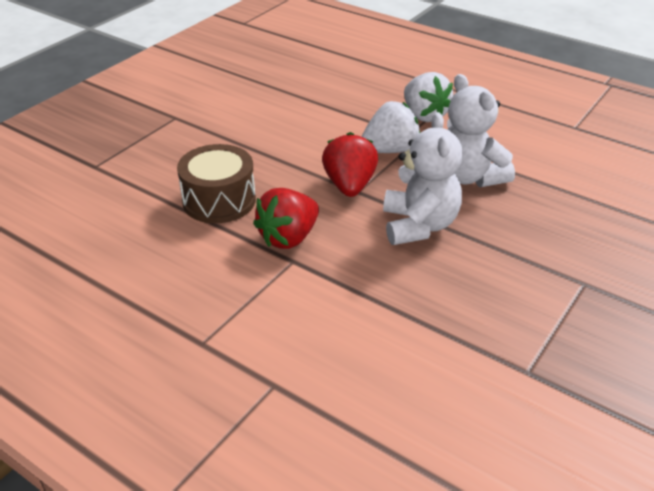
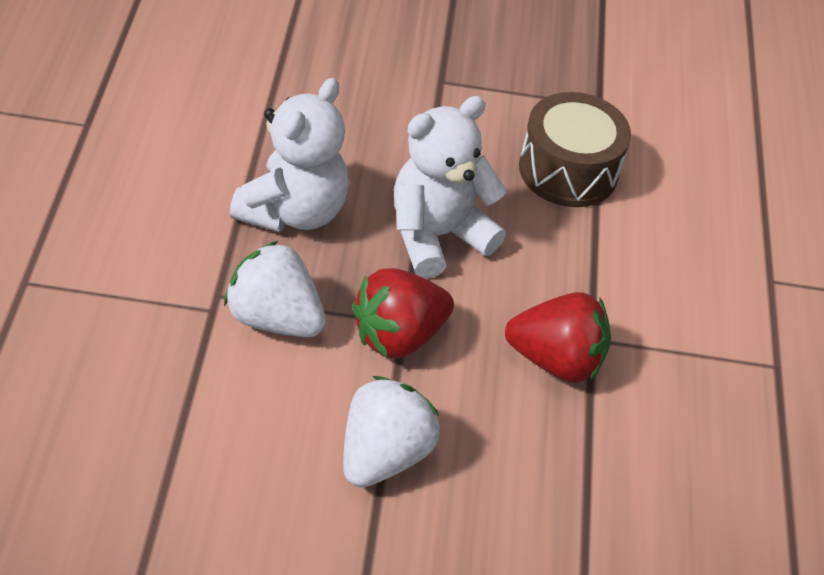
camera: 125 degrees left, 10 degrees up
brown drum [177,144,256,223] -> brown drum moved to [519,92,631,207]
white strawberry [404,72,453,122] -> white strawberry moved to [343,376,440,487]

